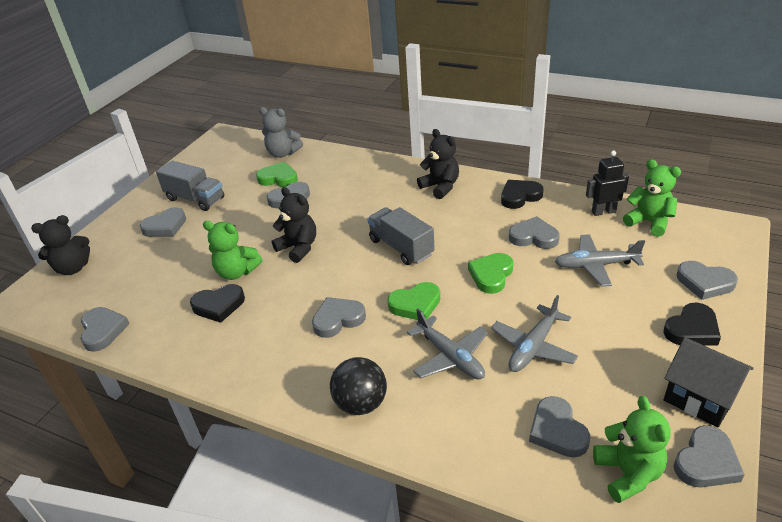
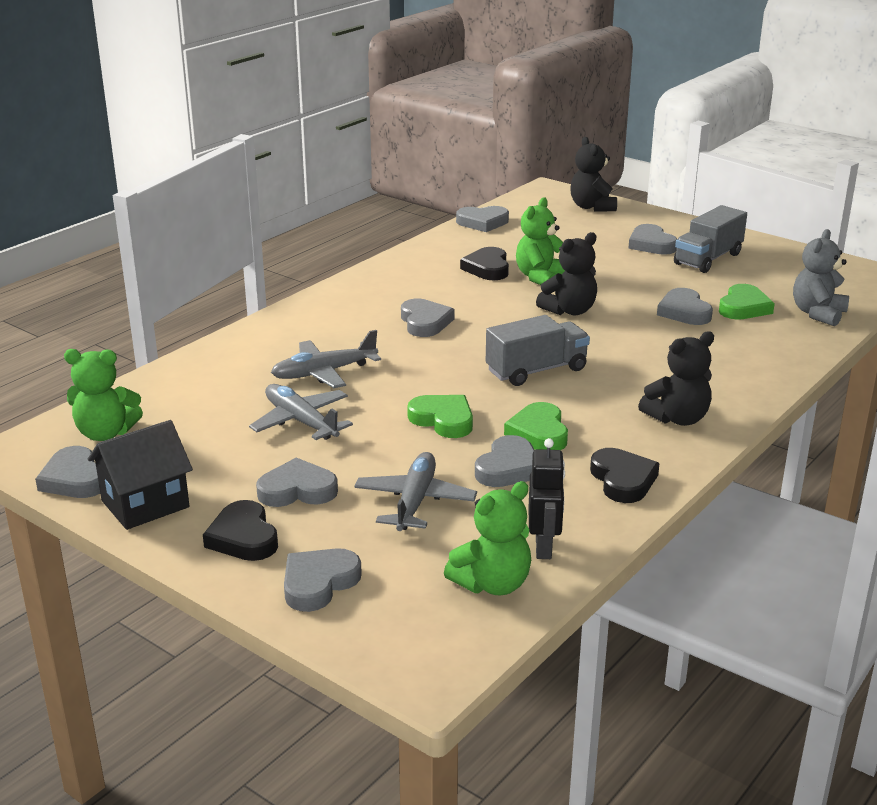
camera: 100 degrees right, 10 degrees down
black ball [330,357,387,415] -> none
green heart [387,282,440,320] -> green heart moved to [504,402,568,450]
grey heart [529,396,590,458] -> grey heart moved to [256,457,338,507]

